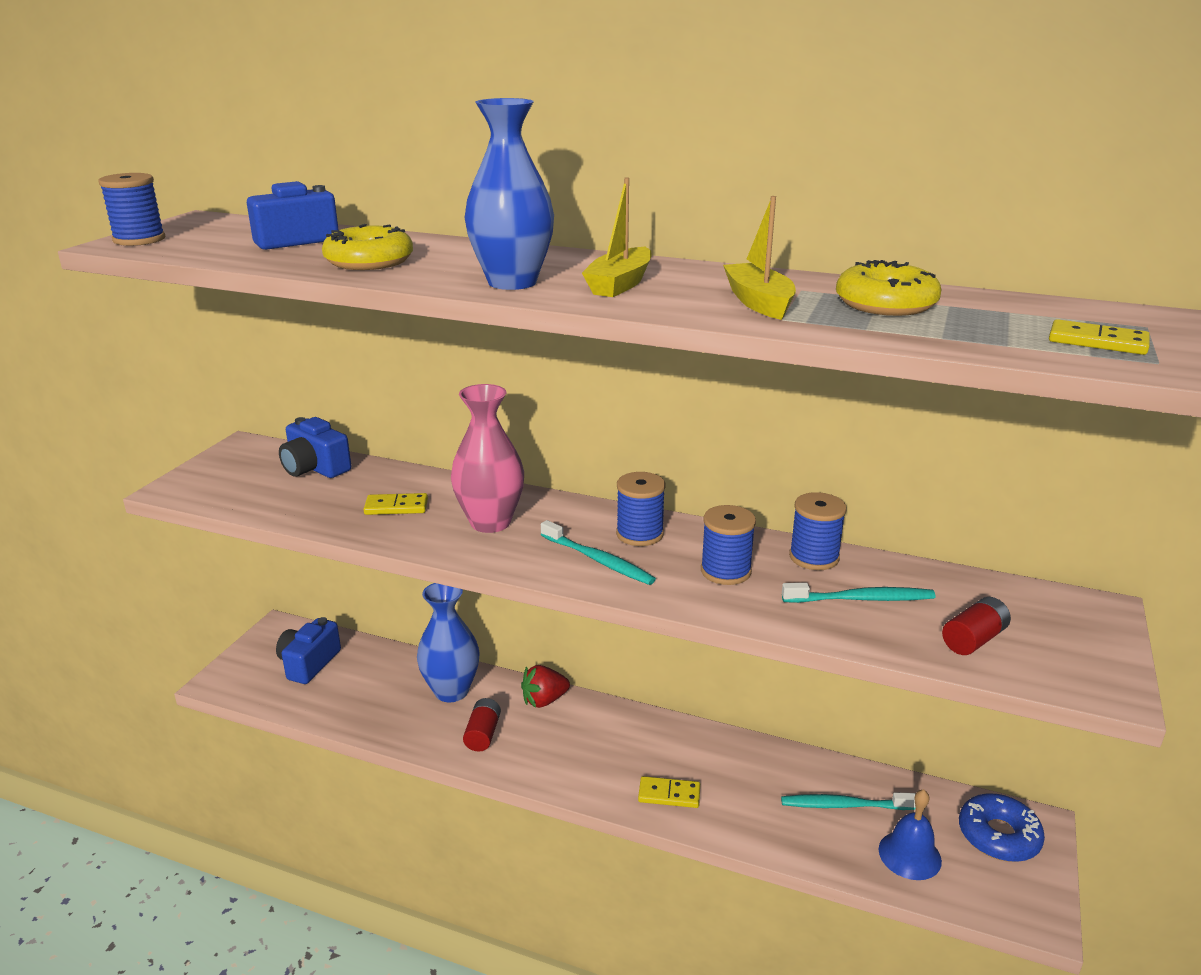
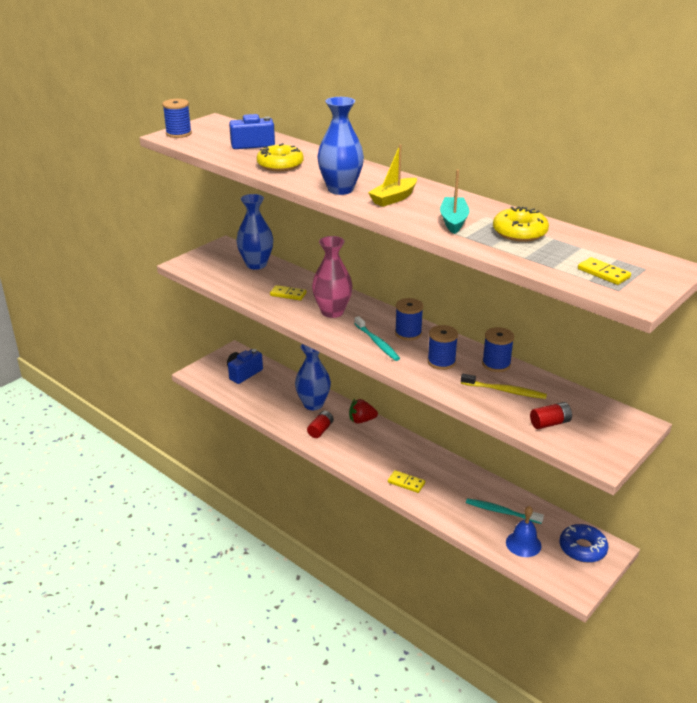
camera: 20 degrees right, 5 degrees up
blue camera [279,417,351,478] -> blue vase [236,194,273,270]
yellow boat [723,196,796,320] -> turquoise boat [440,170,469,234]
turquoise toothbrush [782,583,935,603] -> yellow toothbrush [461,374,547,399]

